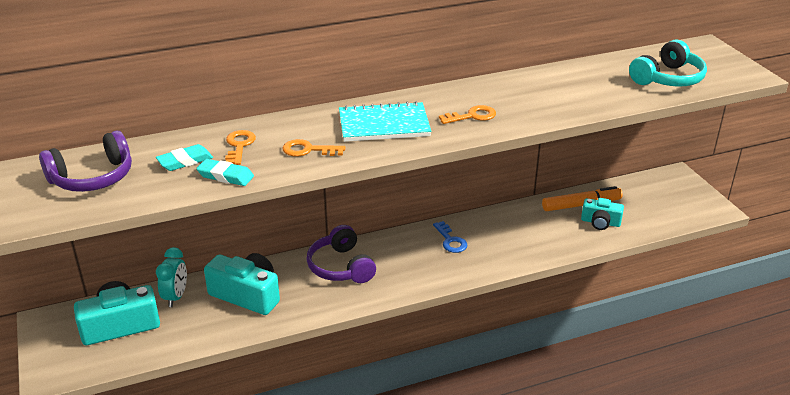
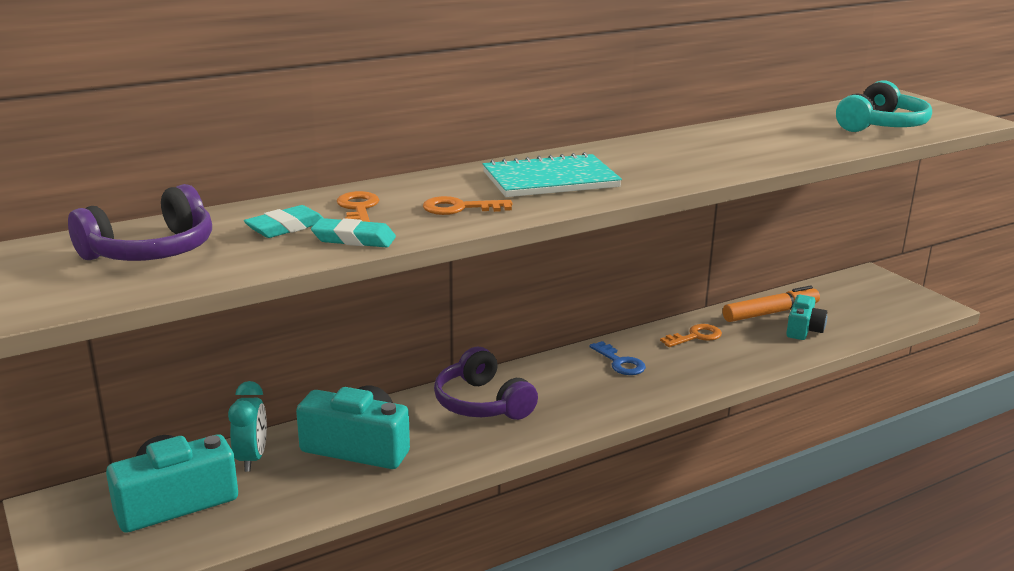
camera: 10 degrees left, 10 degrees down
orange key [439,105,496,124] -> orange key moved to [660,324,722,347]
turquoise camera [581,198,624,230] -> turquoise camera turned 75 degrees counterclockwise [786,295,827,340]

